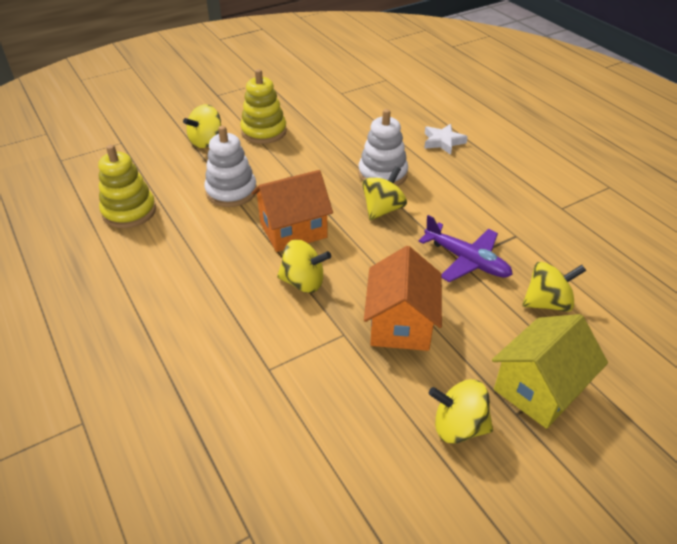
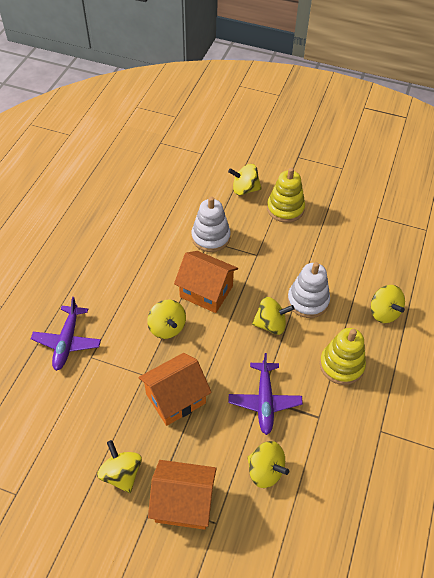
camera: 50 degrees right, 10 degrees up
yellow stacking toy [98,145,156,228] -> yellow stacking toy moved to [320,328,366,385]
white star [424,124,468,155] -> yellow spinning top [371,285,405,323]
yellow house [492,314,608,429] -> orange house [148,460,216,530]
none -> purple plane [31,297,101,371]

